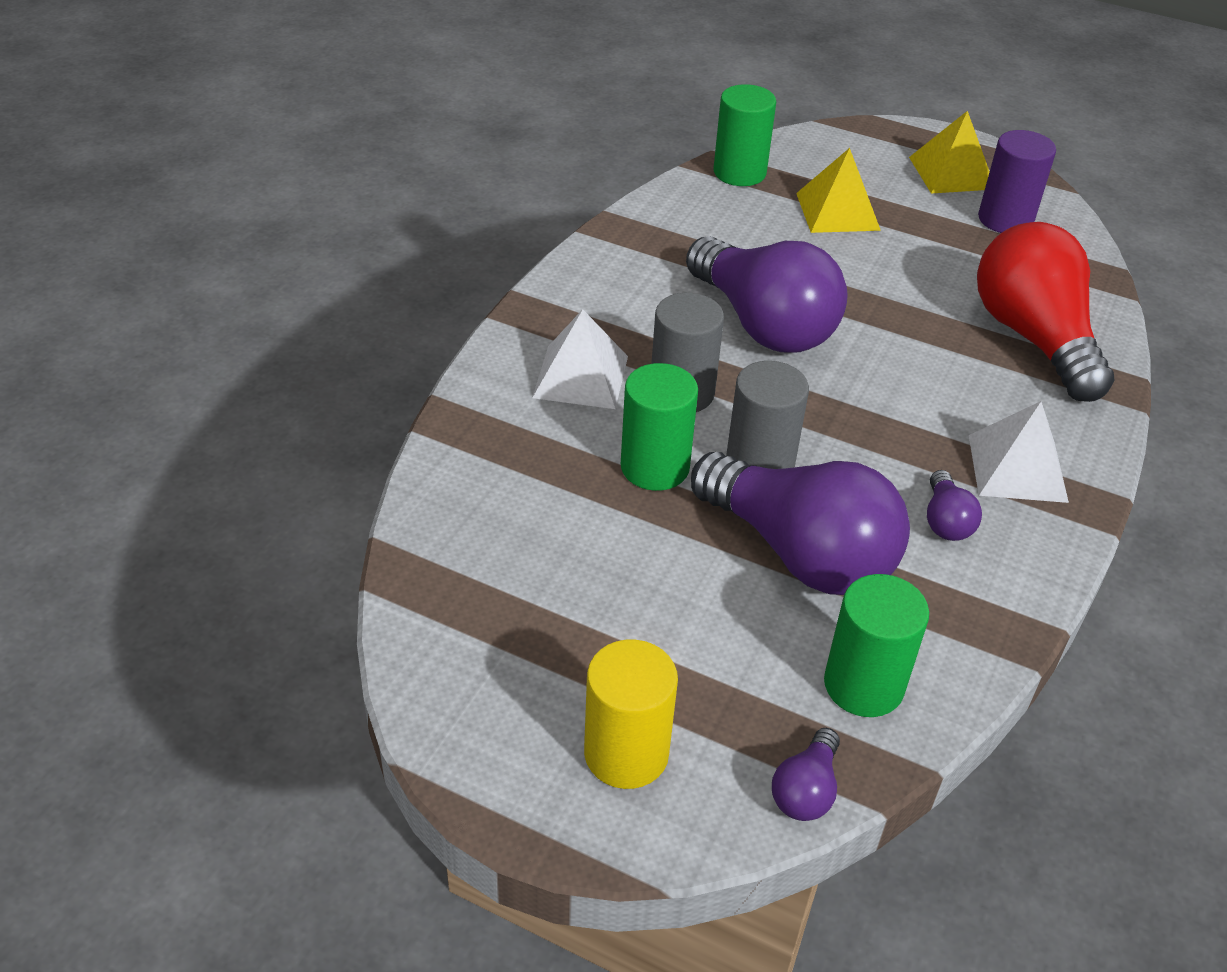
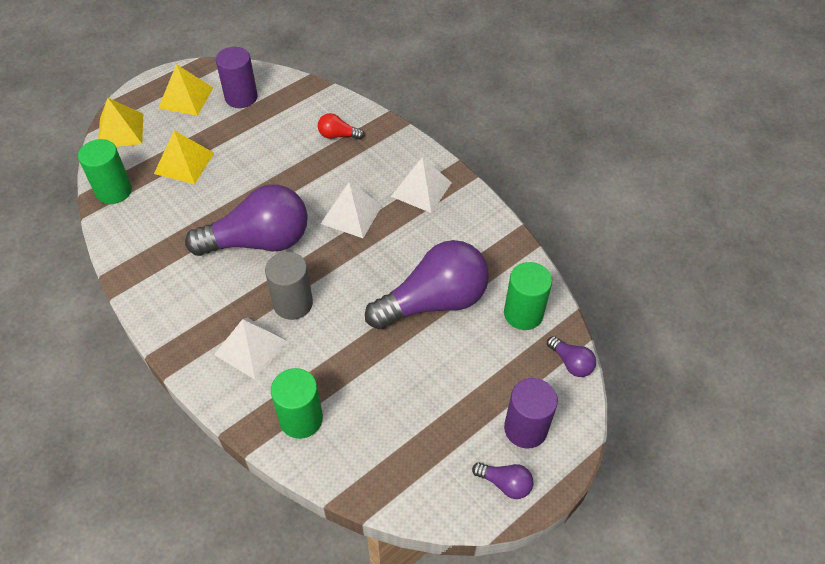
camera: 65 degrees left, 10 degrees up
yellow cylinder [584,639,678,789] -> purple cylinder [504,378,558,449]
green cylinder [621,363,698,491] -> green cylinder moved to [271,368,323,439]
grey cylinder [726,361,809,469] -> none
purple light bulb [927,470,982,541] -> purple light bulb moved to [472,462,533,499]
red light bulb [977,222,1114,402] -> red light bulb [318,113,365,139], size x0.42
none -> yellow pyramid [98,98,143,147]
none -> white pyramid [321,182,382,238]

